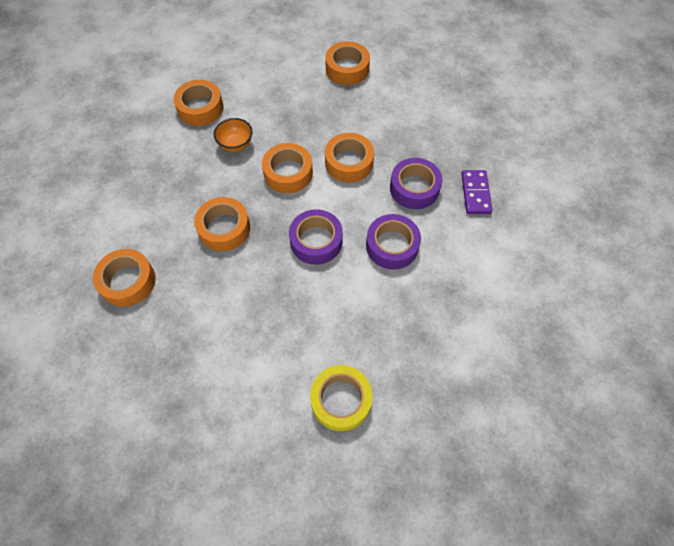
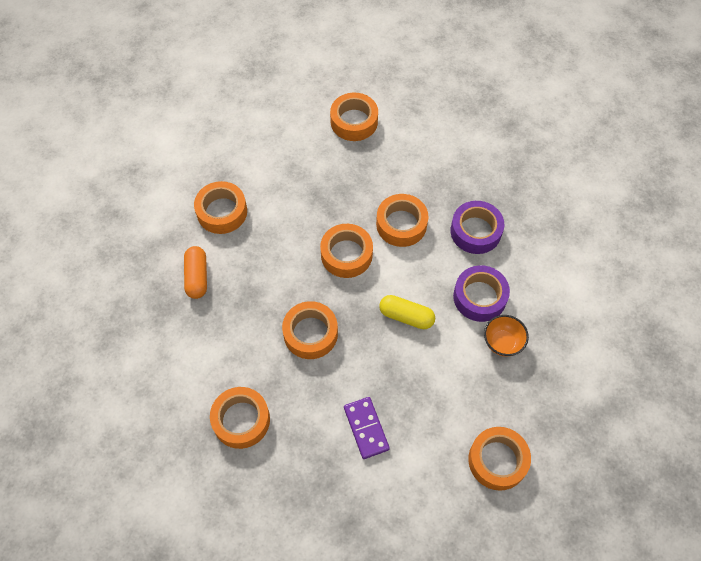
camera: 20 degrees left, 0 degrees up
orange bowl [213,118,253,152] -> orange bowl moved to [484,315,529,357]
purple tape [289,209,343,265] -> yellow capsule [379,295,435,329]
yellow tape [310,365,373,431] -> orange tape [468,427,531,491]
purple domino [461,170,493,214] -> purple domino moved to [344,397,390,459]
none -> orange capsule [184,246,207,299]

